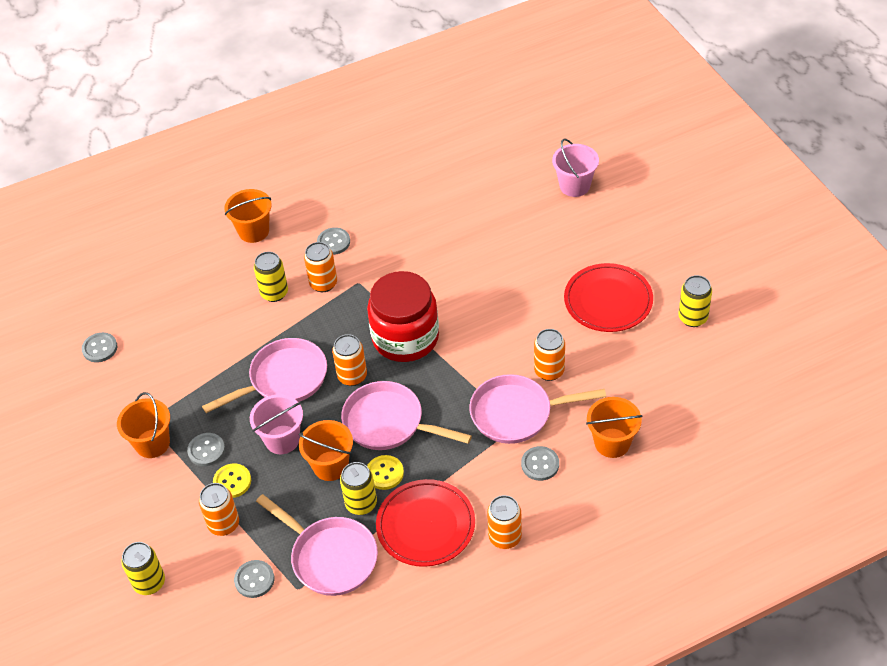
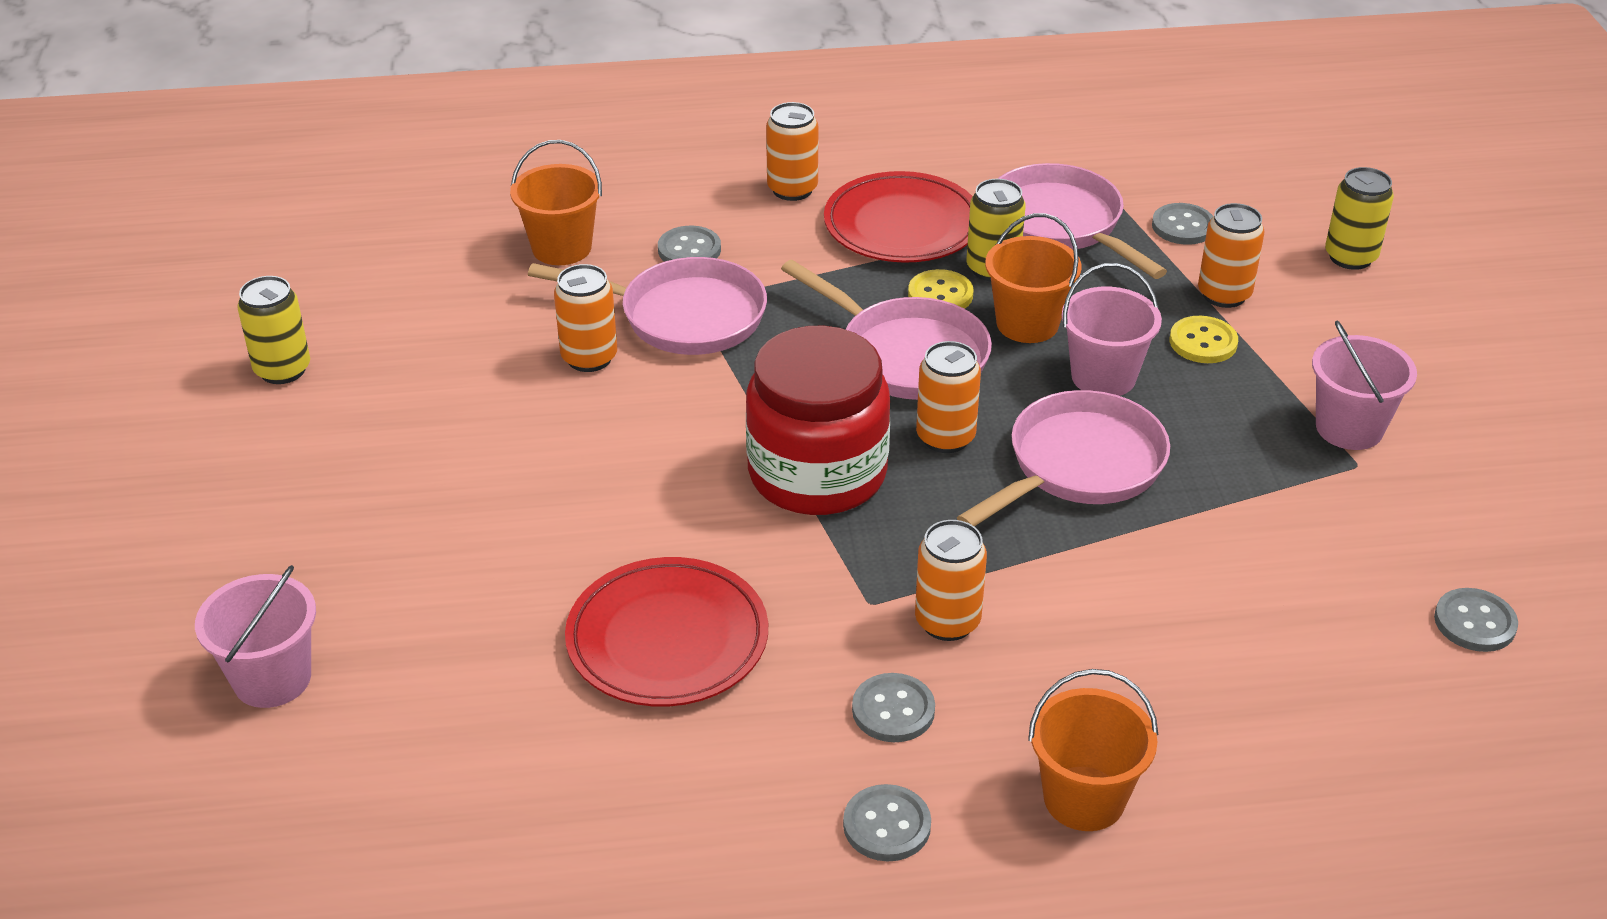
camera: 165 degrees left, 10 degrees down
orange bucket [117,392,170,458] -> pink bucket [1312,321,1417,450]
grey button [187,433,225,466] -> grey button moved to [843,784,931,861]
pink pan [202,338,327,413] -> pink pan turned 150 degrees clockwise [957,390,1170,527]
yellow can [254,251,288,302] -> none
red plate [564,263,653,332] -> red plate moved to [565,557,768,707]

